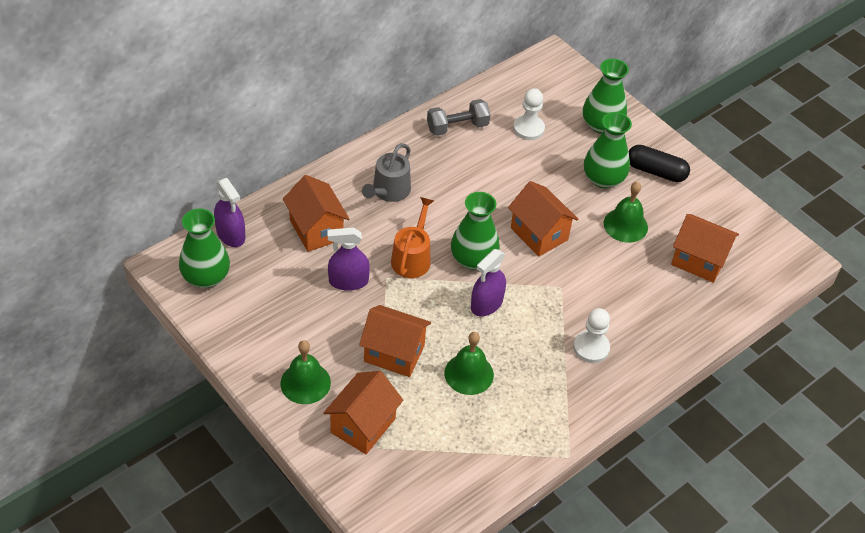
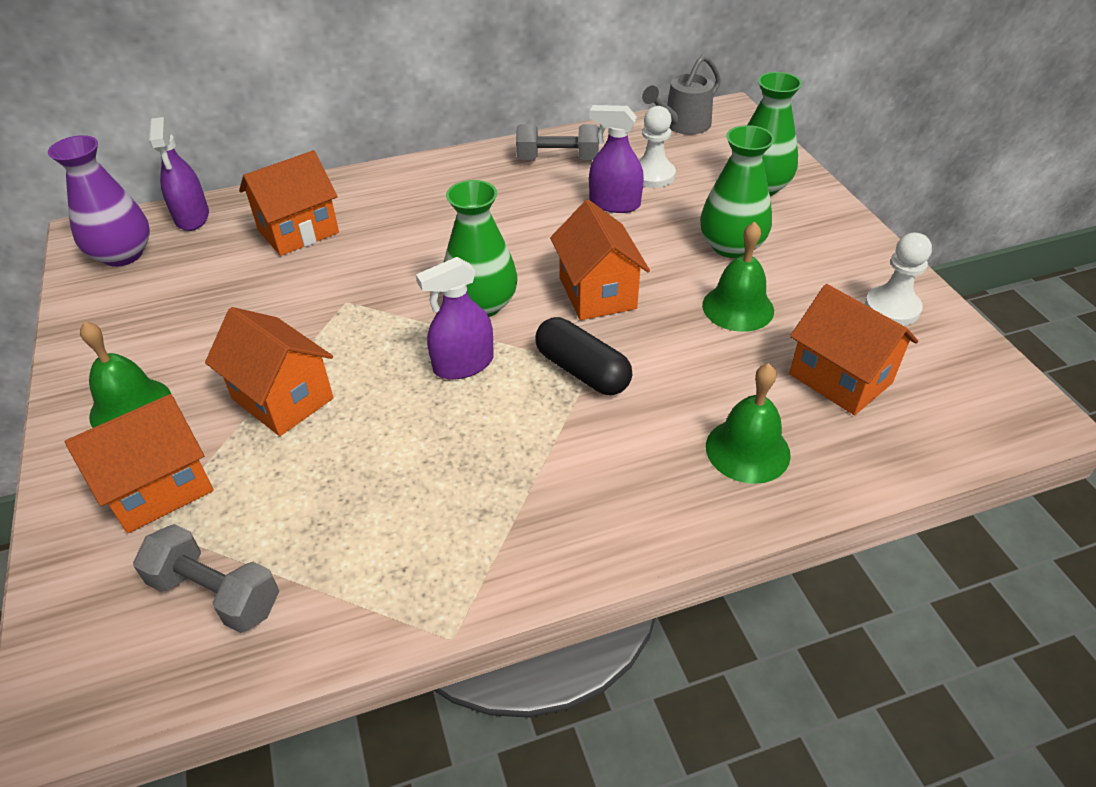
camera: 25 degrees right, 5 degrees down
green vase [179,208,230,288] -> purple vase [48,135,150,267]
orange house [283,175,349,252] -> orange house turned 60 degrees clockwise [239,150,339,256]
purple spray bottle [328,228,370,291] -> purple spray bottle moved to [589,105,644,213]
grey watering can [362,143,411,202] -> grey watering can moved to [642,55,721,134]
orange watering can [391,197,434,278] -> none
green bell [445,332,494,395] -> green bell moved to [706,363,791,484]
white pawn [573,308,610,363] -> white pawn moved to [865,233,932,326]
black capsule [629,145,690,182] -> black capsule moved to [535,317,632,395]
none -> grey dumbbell [133,524,279,633]

